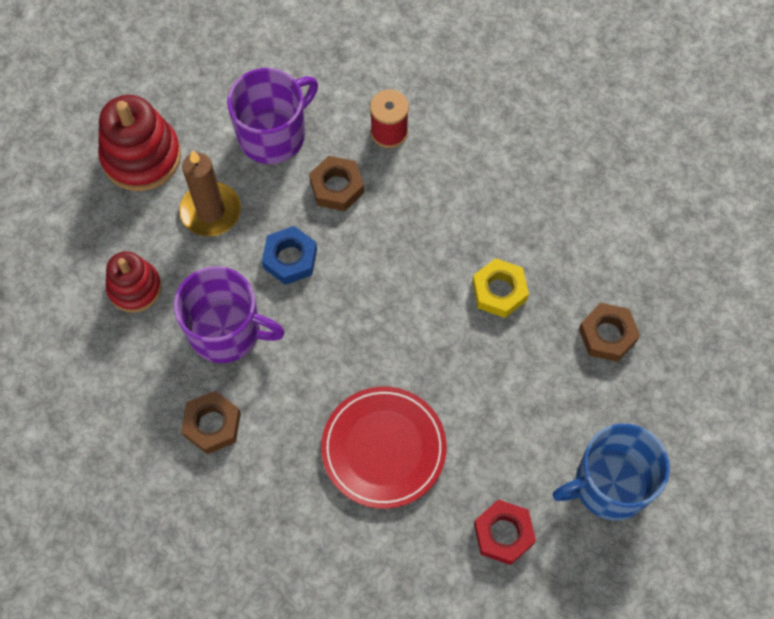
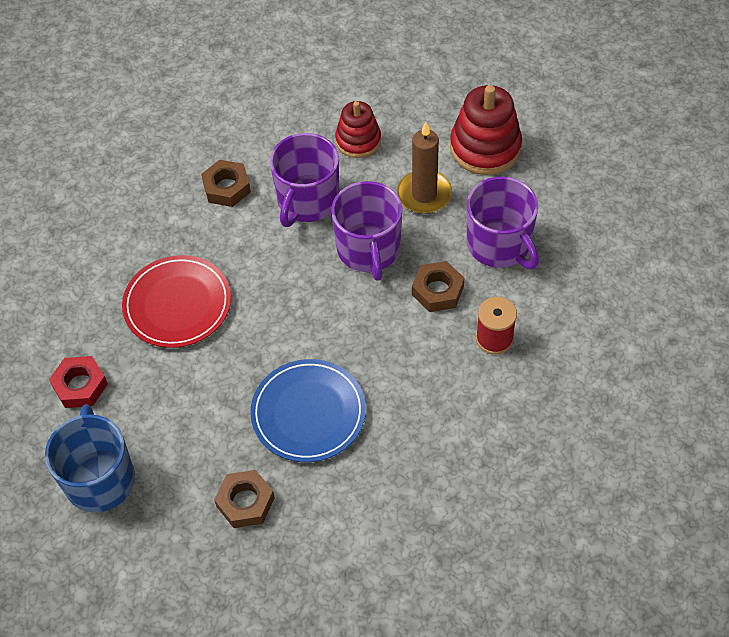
camera: 100 degrees right, 10 degrees down
blue nut [262,226,317,285] -> purple mug [331,181,402,281]
yellow nut [472,258,529,318] -> blue plate [250,359,366,462]

